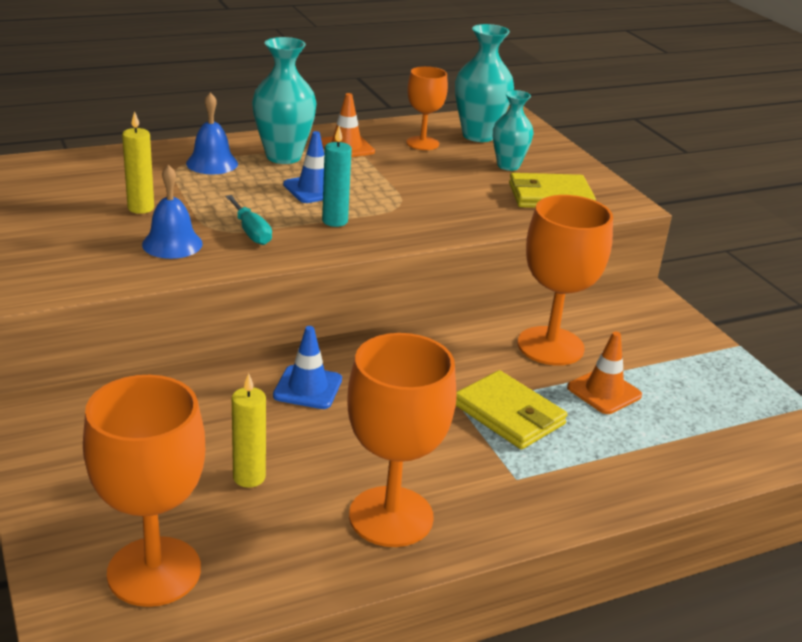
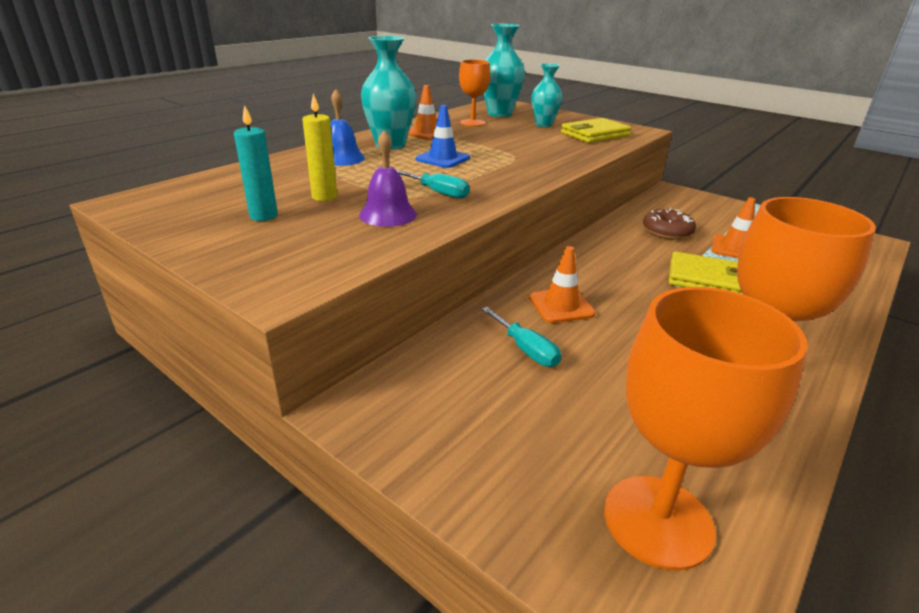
camera: 25 degrees left, 0 degrees up
blue bell [142,165,203,259] -> purple bell [359,130,417,227]
yellow candle [232,373,266,488] -> none
blue traffic cone [273,326,342,409] -> orange traffic cone [529,246,596,323]
turquoise candle [322,126,352,227] -> turquoise candle moved to [234,105,278,221]
orange goblet [518,195,613,366] -> brown donut [643,208,696,240]
none -> turquoise screwdriver [482,307,561,367]

